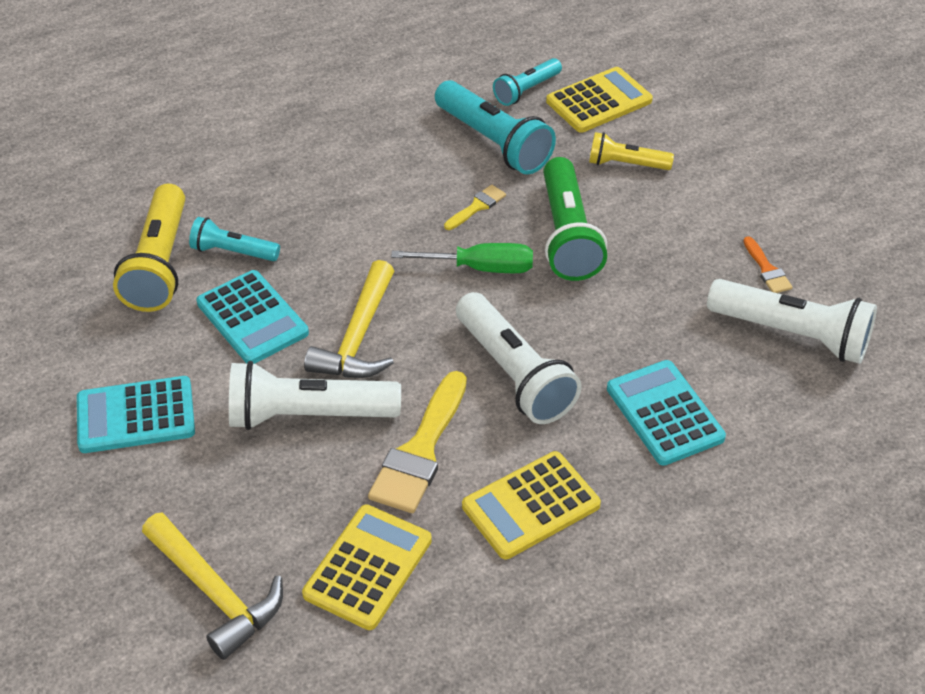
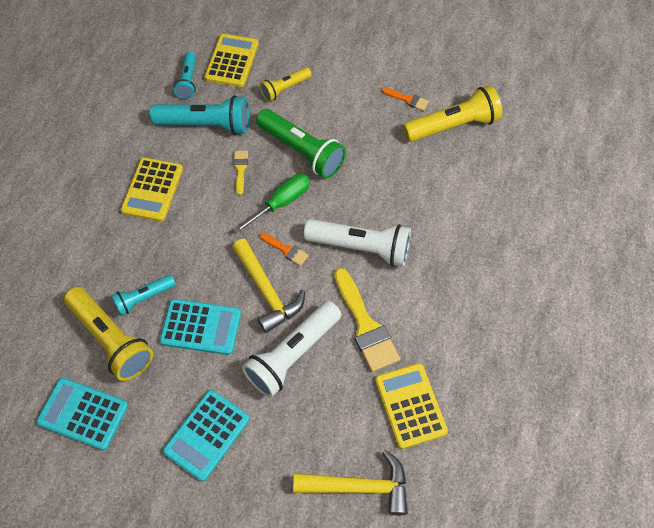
camera: 45 degrees left, 15 degrees up
yellow calculator [462,451,601,559] -> yellow calculator moved to [121,158,183,222]
turquoise calculator [607,360,726,466] -> turquoise calculator moved to [36,378,128,450]
white flashlight [707,279,877,364] -> yellow flashlight [403,85,502,142]
none -> orange brush [260,233,309,266]

